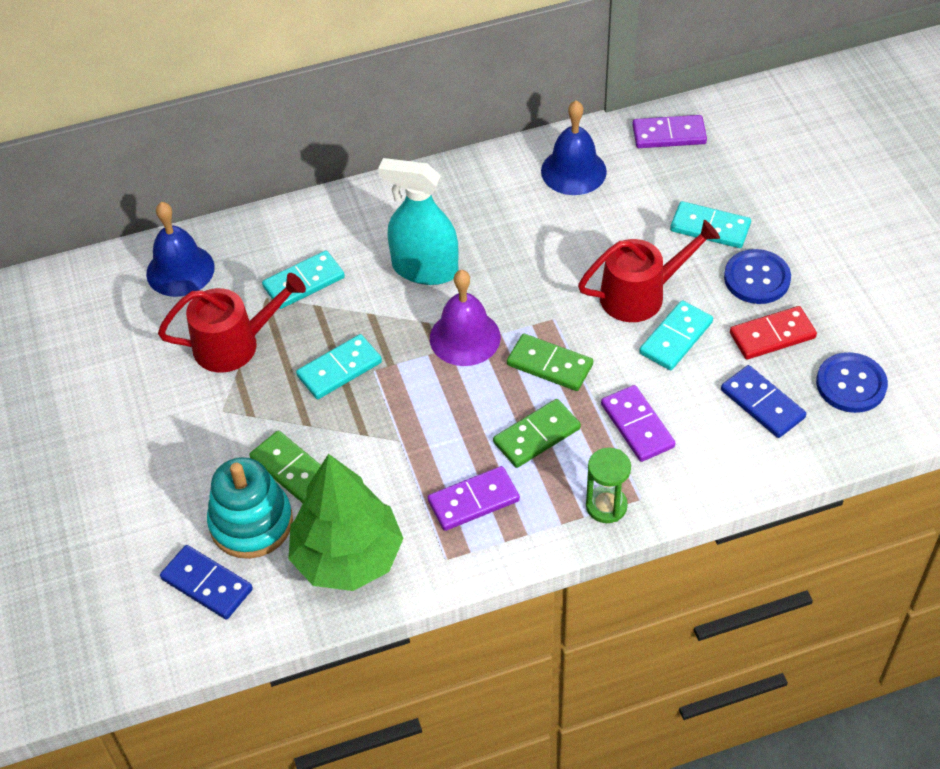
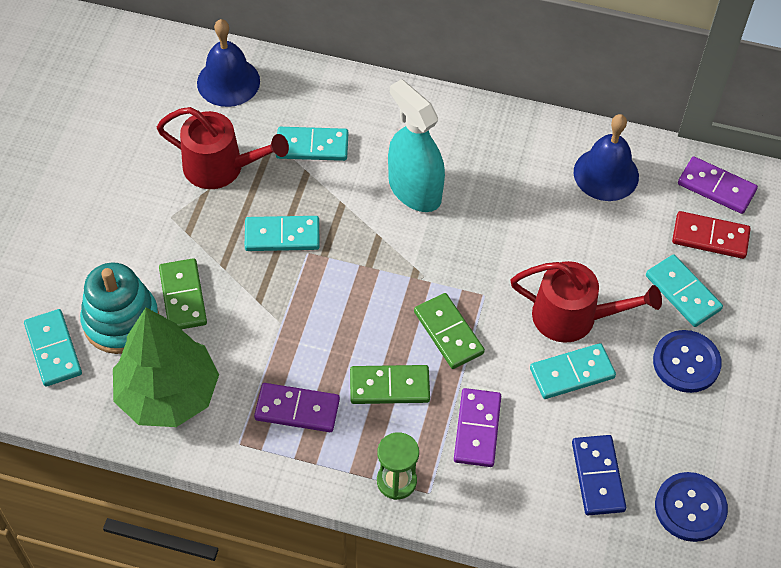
camera: 30 degrees right, 5 degrees up
blue domino [160,545,253,619] -> turquoise domino [24,309,82,387]
purple bell [430,270,501,366] -> none
red domino [730,306,817,360] -> red domino moved to [672,211,751,259]

